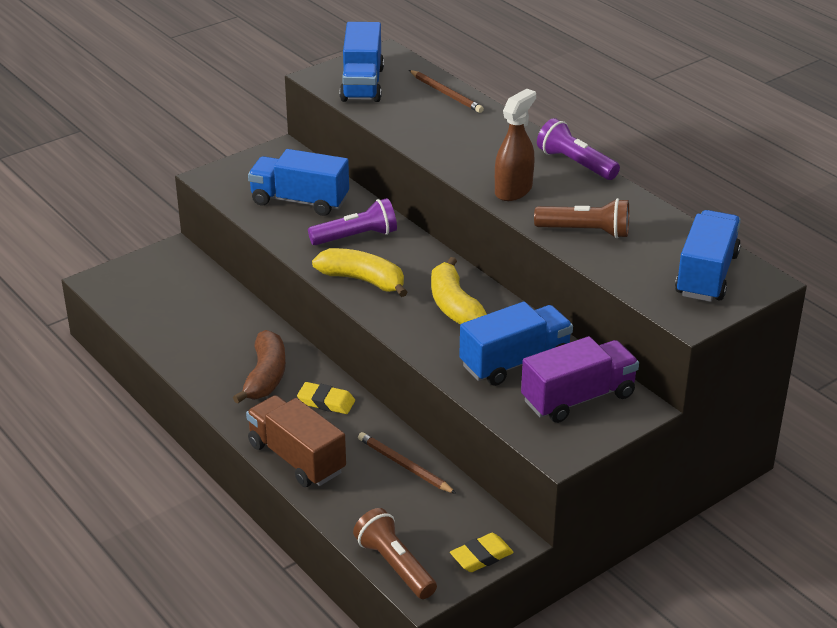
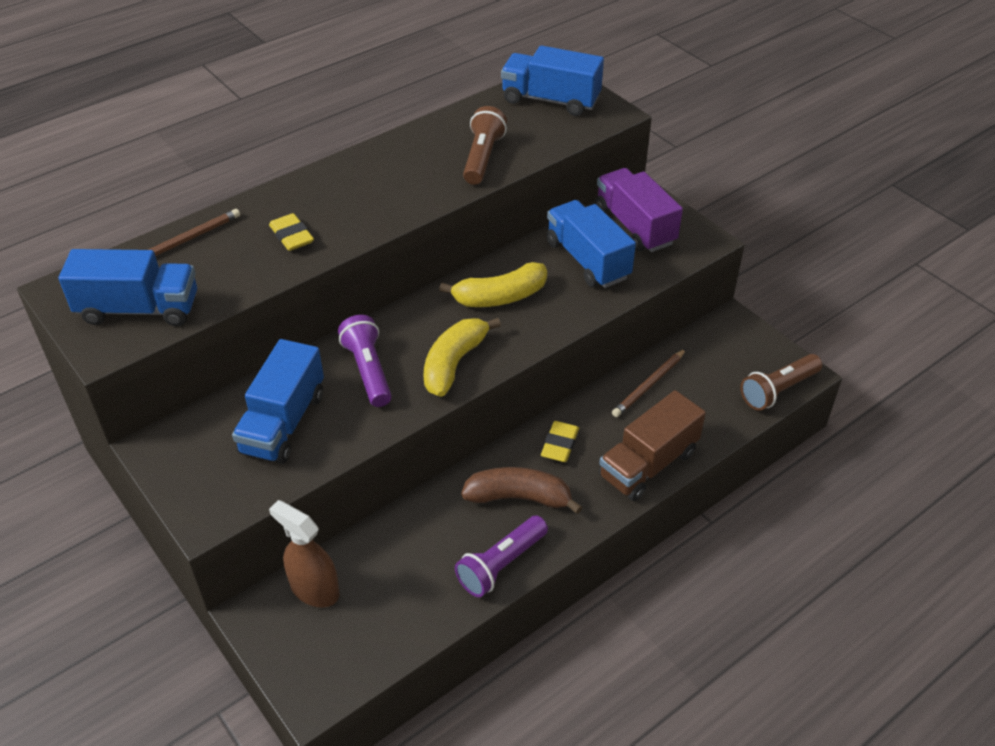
camera: 90 degrees left, 10 degrees up
yellow eraser [450,533,514,572] -> yellow eraser moved to [269,213,314,251]
brown spray bottle [495,89,536,201] -> brown spray bottle moved to [269,500,340,608]
purple flashlight [537,118,620,180] -> purple flashlight moved to [455,516,548,597]

